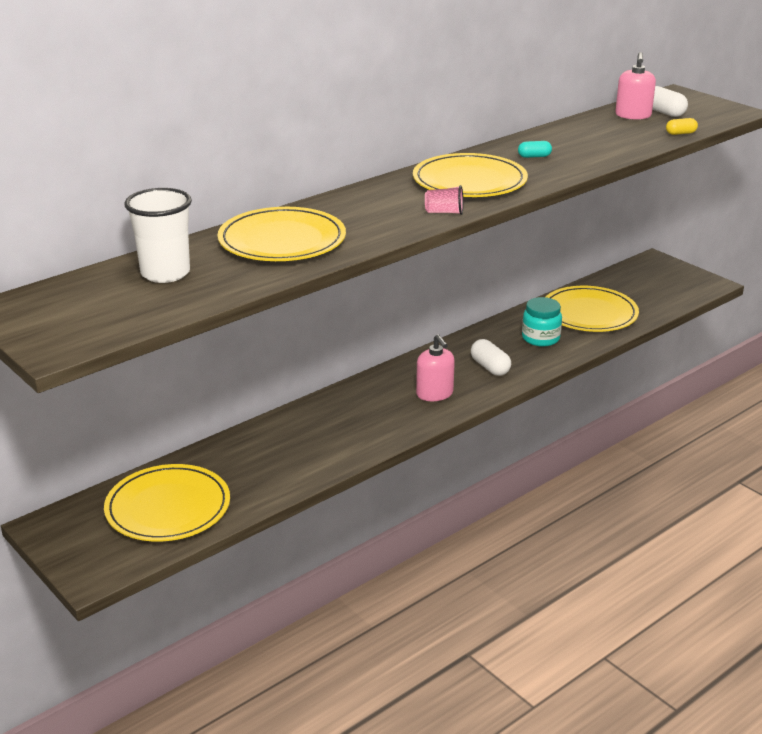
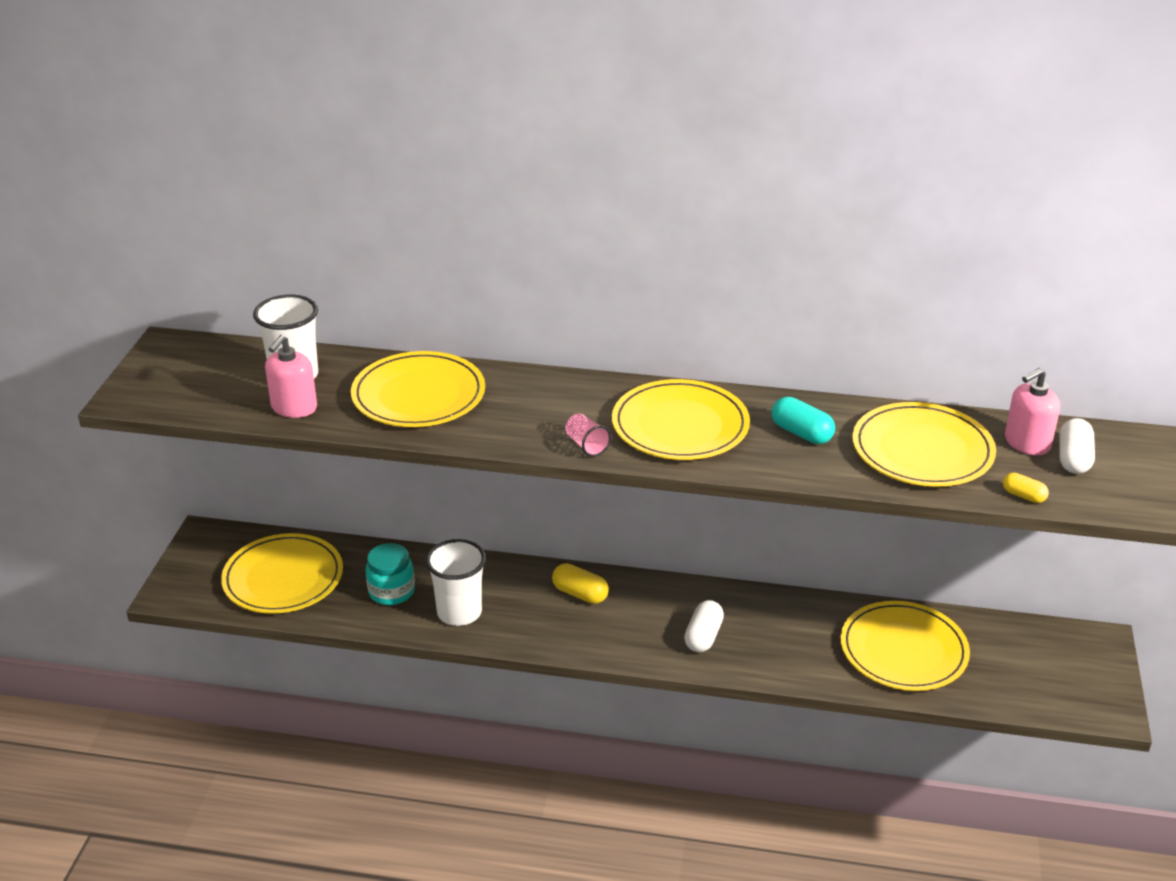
camera: 50 degrees right, 5 degrees up
pink soap dispenser [416,334,455,401] -> pink soap dispenser moved to [265,335,317,418]
turquoise capsule [518,141,552,158] -> turquoise capsule [771,397,835,444], size x1.61
turquoise jar [522,297,562,347] -> turquoise jar moved to [366,543,415,605]
none -> white cup [426,539,486,626]
none -> yellow capsule [552,563,609,604]
none -> yellow plate [852,402,996,487]

